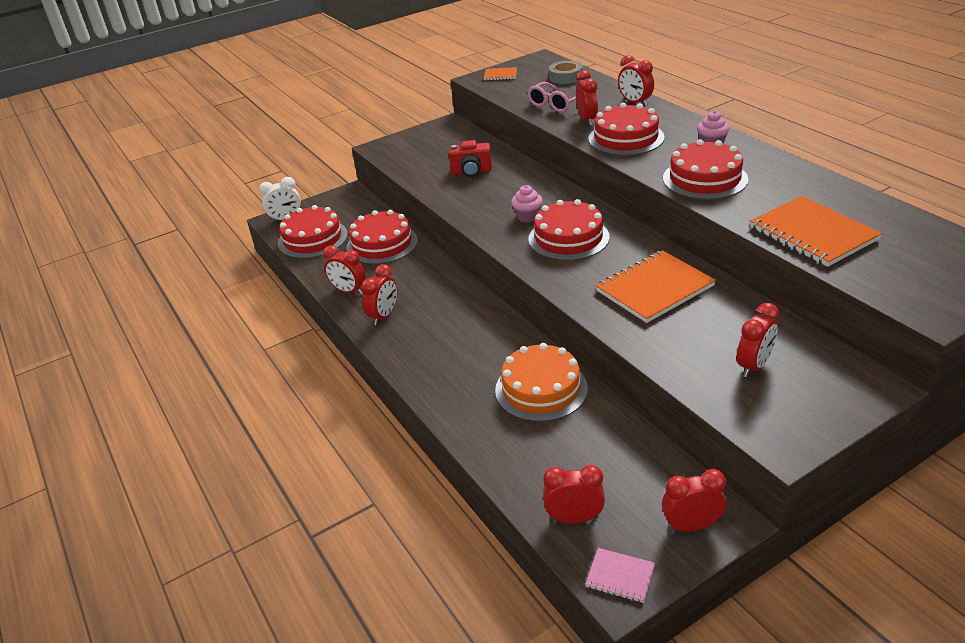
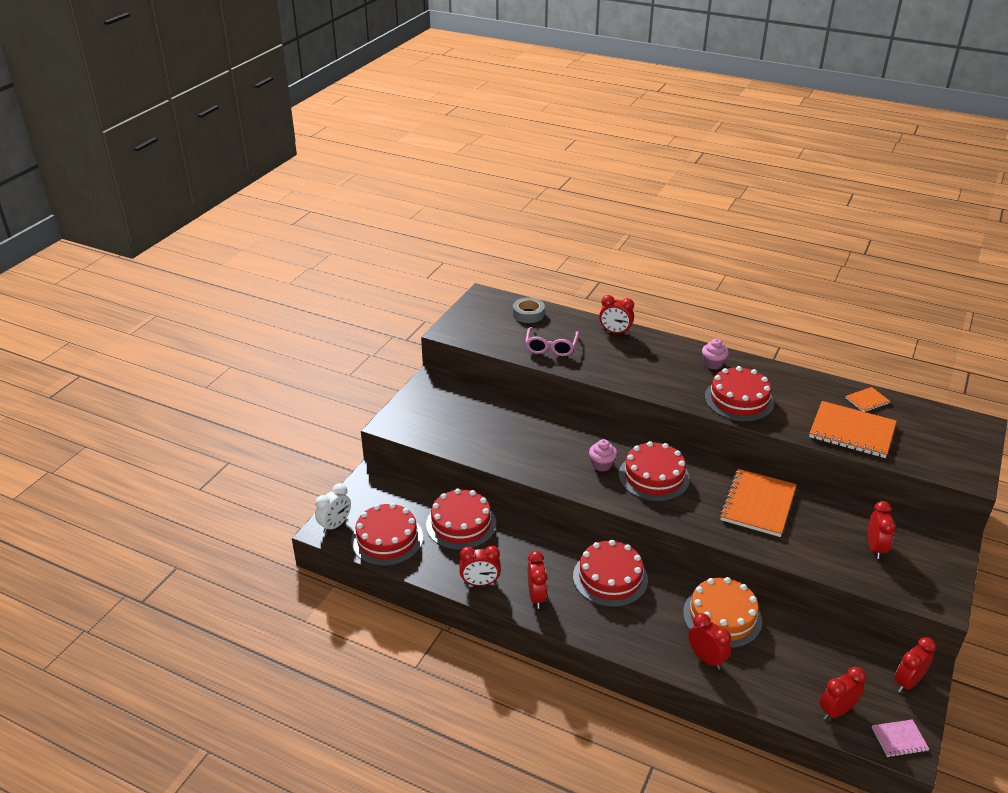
camera: 35 degrees left, 0 degrees up
red camera [449,140,492,177] -> none
orange notebook [484,67,517,81] -> orange notebook moved to [845,387,891,412]
red clock [576,70,598,126] -> red clock moved to [688,613,731,670]
red cake [588,103,665,156] -> red cake moved to [573,540,648,607]

